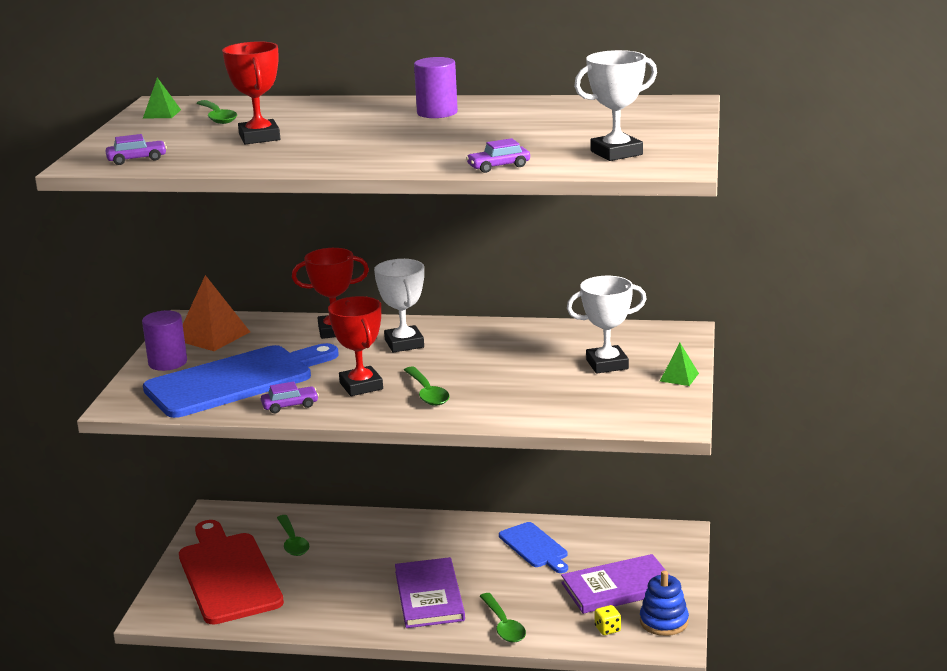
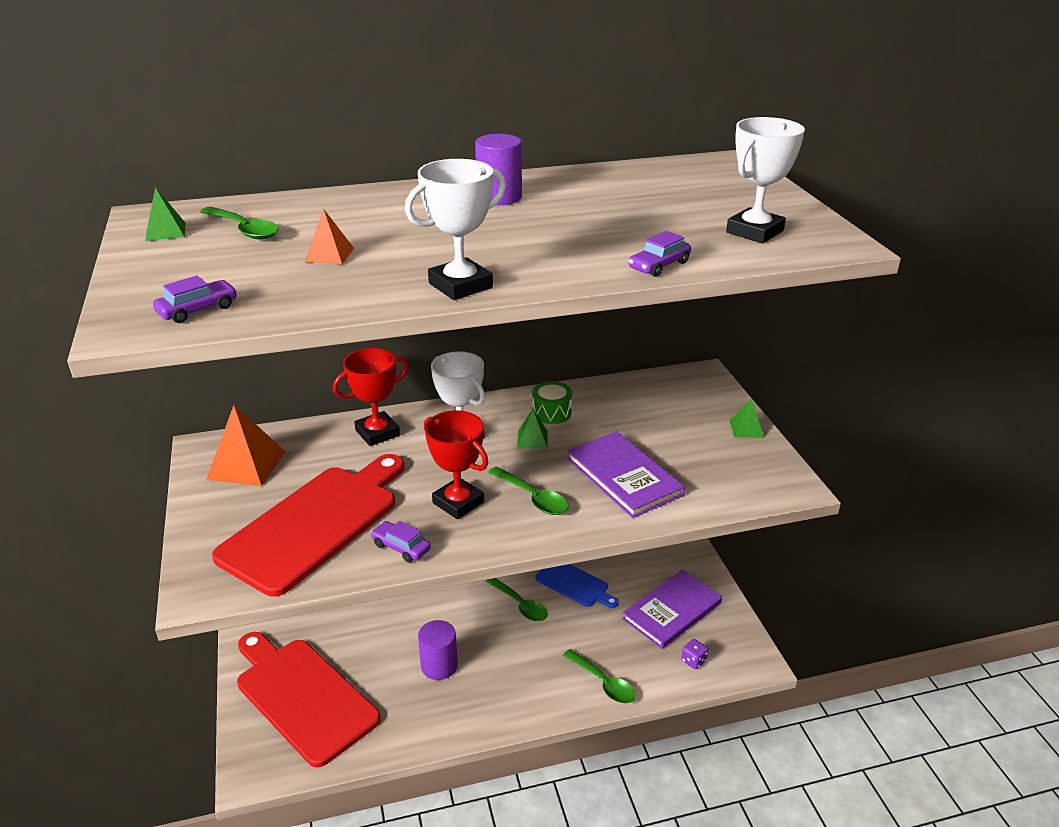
camera: 25 degrees left, 10 degrees up
purple cylinder [142,310,187,371] -> purple cylinder moved to [418,620,458,680]
blue cutting board [143,343,339,418] -> red cutting board [212,454,404,597]
red trophy [222,41,280,144] -> orange pyramid [304,209,354,264]
purple car [261,381,319,413] -> purple car turned 105 degrees counterclockwise [371,521,431,563]
green spoon [277,515,309,556] -> green spoon moved to [486,578,548,622]
purple book [395,557,465,628] -> purple book moved to [567,431,685,518]
white trophy [567,276,647,374] -> white trophy moved to [405,159,506,300]
yellow dice [595,605,621,635] -> purple dice [681,639,708,669]
blue stacking toy [640,570,689,636] -> none
none -> green pyramid [517,409,548,449]
none -> green drum [532,381,572,424]

